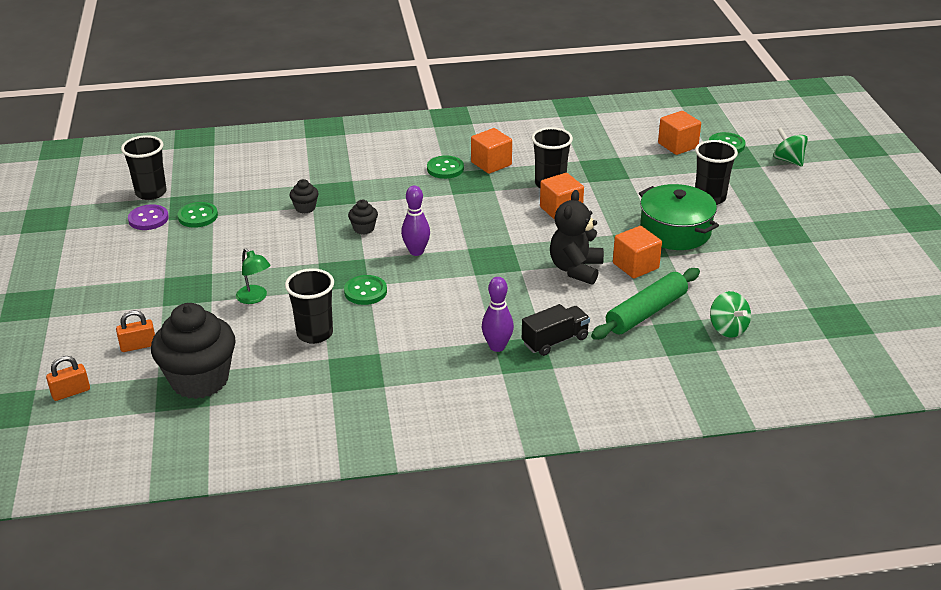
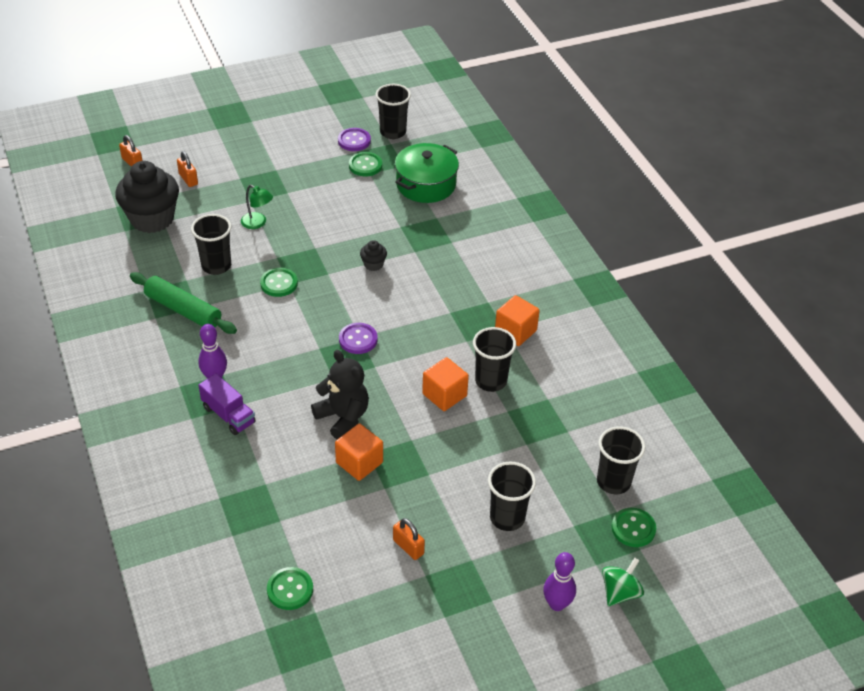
camera: 75 degrees right, 10 degrees up
green lamp [236,248,270,304] -> green lamp turned 90 degrees counterclockwise [241,185,273,229]
black cupcake [289,179,319,214] -> none
purple bowling pin [401,185,430,256] -> purple bowling pin moved to [543,552,576,611]
green button [427,155,464,179] -> green button moved to [267,567,313,610]
black truck [522,304,590,356] -> purple truck [199,374,256,435]
black teddy bear [550,190,604,285] -> black teddy bear turned 45 degrees clockwise [311,350,369,439]
green rolling pin [591,268,700,340] -> green rolling pin moved to [130,272,237,334]
green pot [639,184,719,250] -> green pot moved to [395,143,459,203]
orange cube [658,111,701,155] -> black cup [597,426,646,494]
green spinning top [710,291,751,338] -> none
none -> purple button [339,323,378,354]
none -> orange padlock [393,518,425,560]

